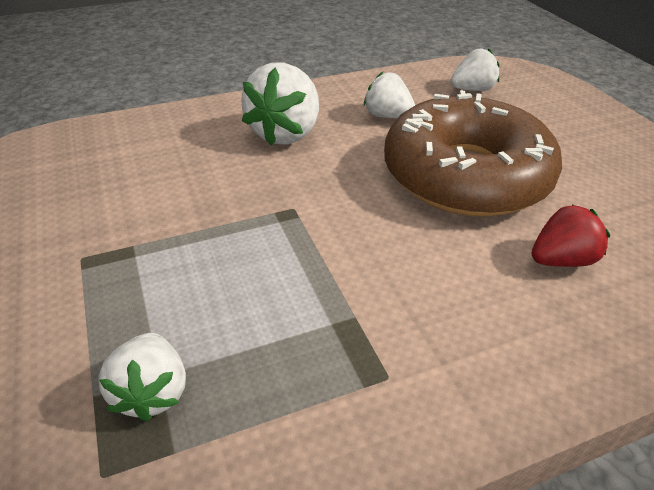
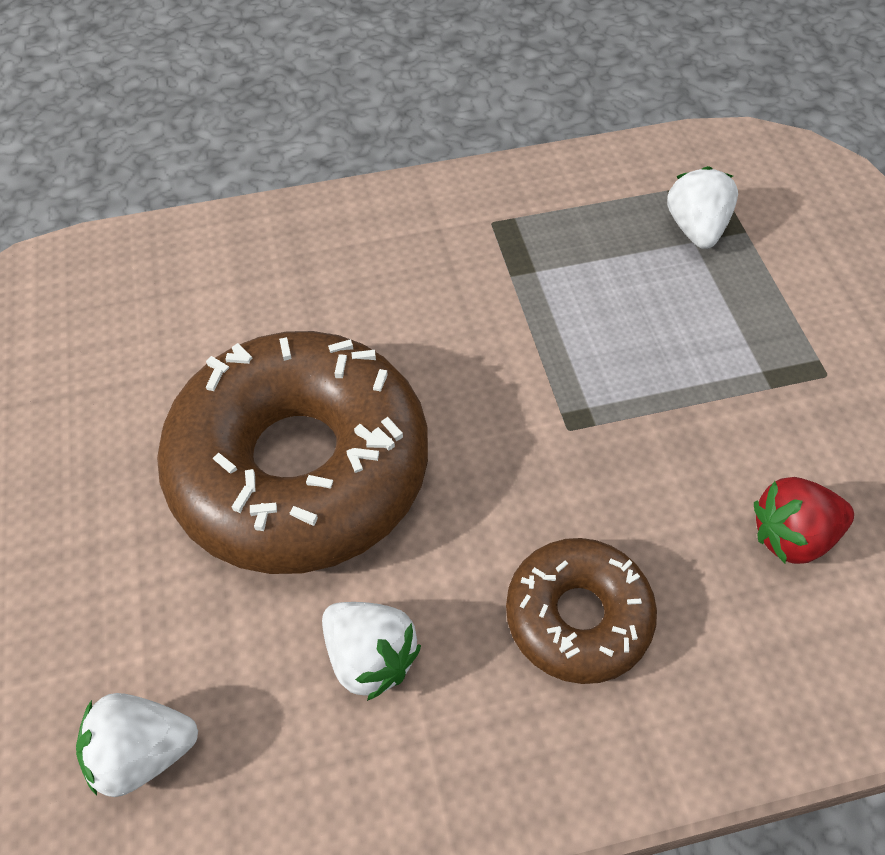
camera: 170 degrees left, 15 degrees up
white strawberry [241,62,319,145] -> brown donut [506,538,657,684]
red strawberry [532,204,610,267] -> red strawberry moved to [754,477,854,564]

